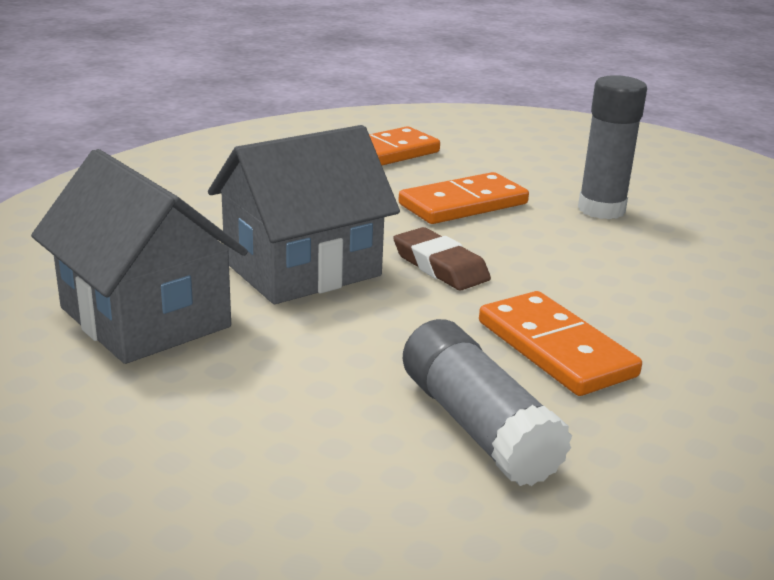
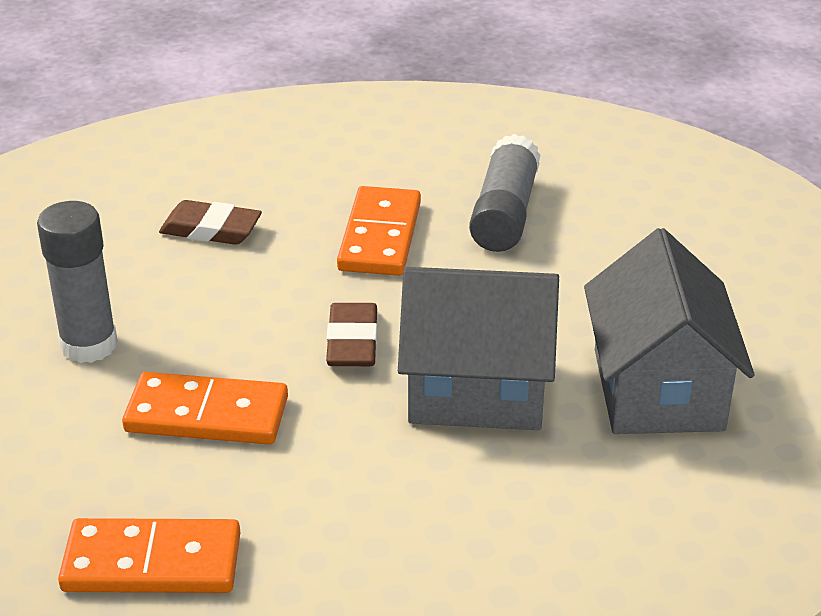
camera: 140 degrees left, 10 degrees up
none -> brown eraser [159,200,262,245]

